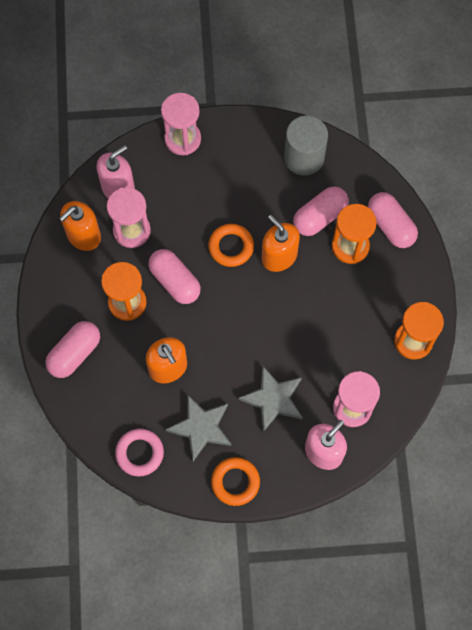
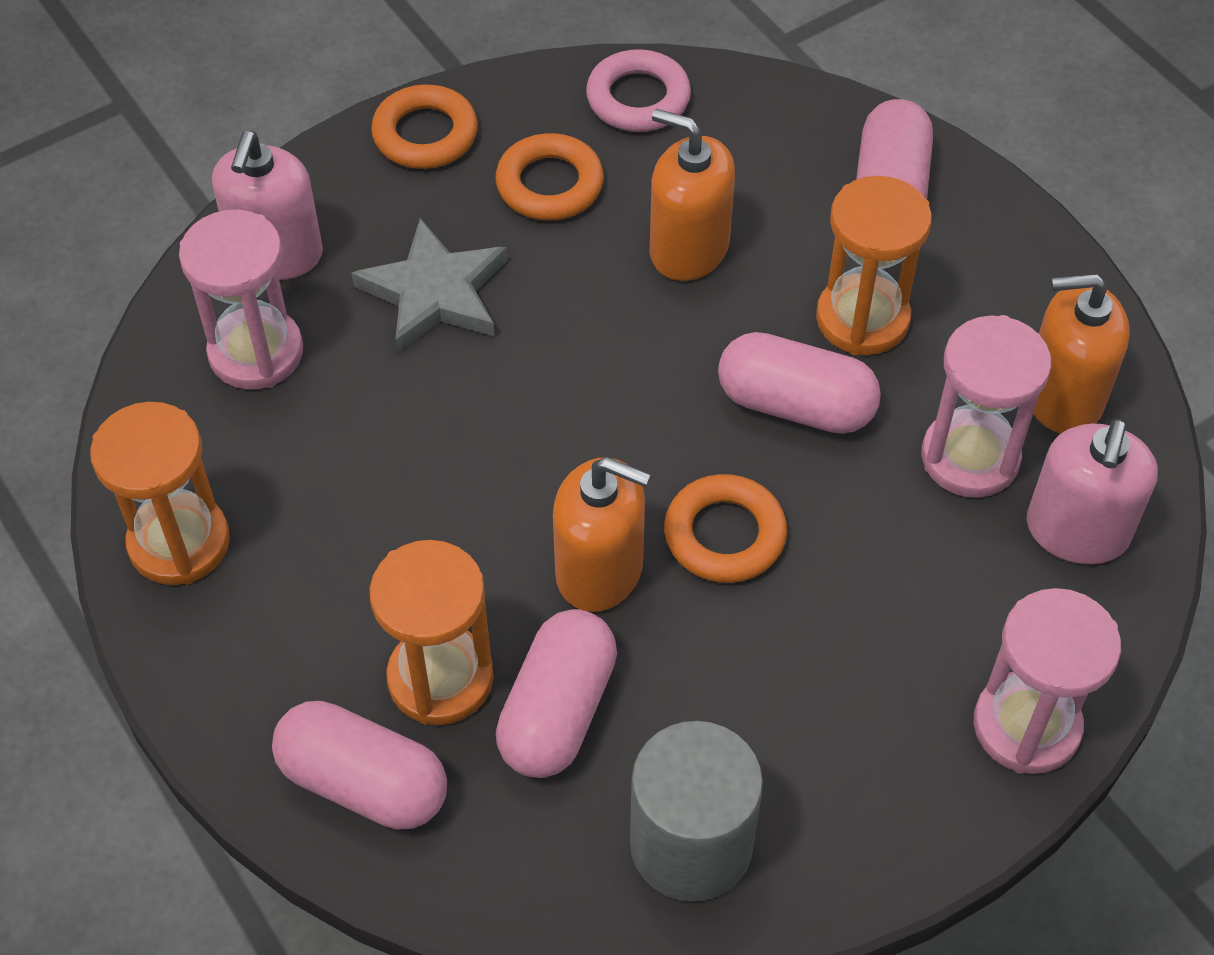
camera: 150 degrees right, 15 degrees down
orange soap dispenser [59,201,101,251] -> orange soap dispenser turned 105 degrees counterclockwise [1033,274,1130,434]
grey star [166,395,232,462] -> orange ring [496,133,604,220]

